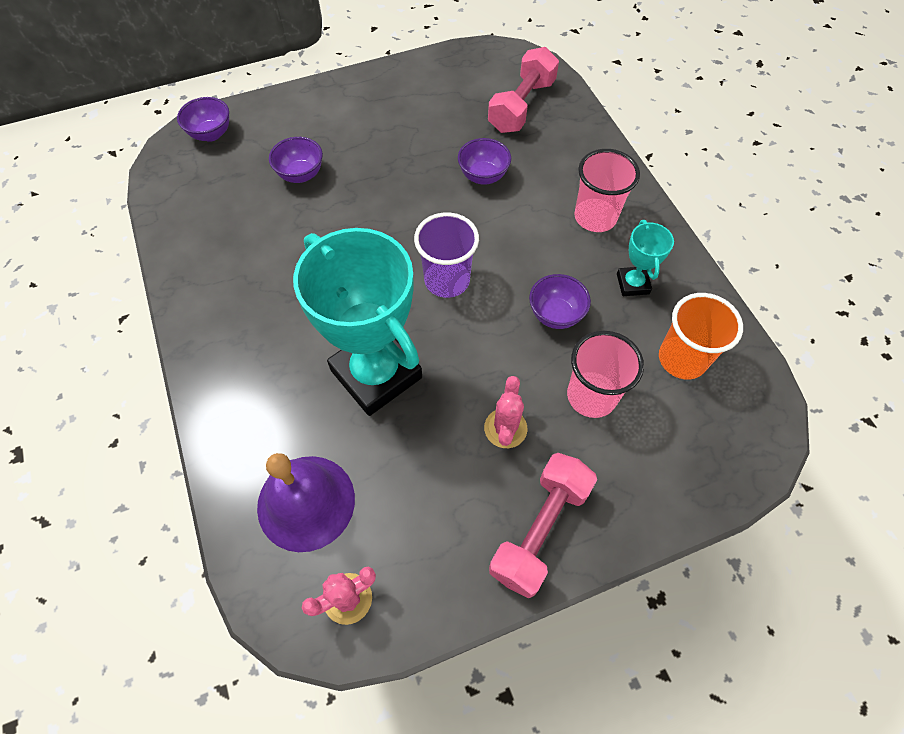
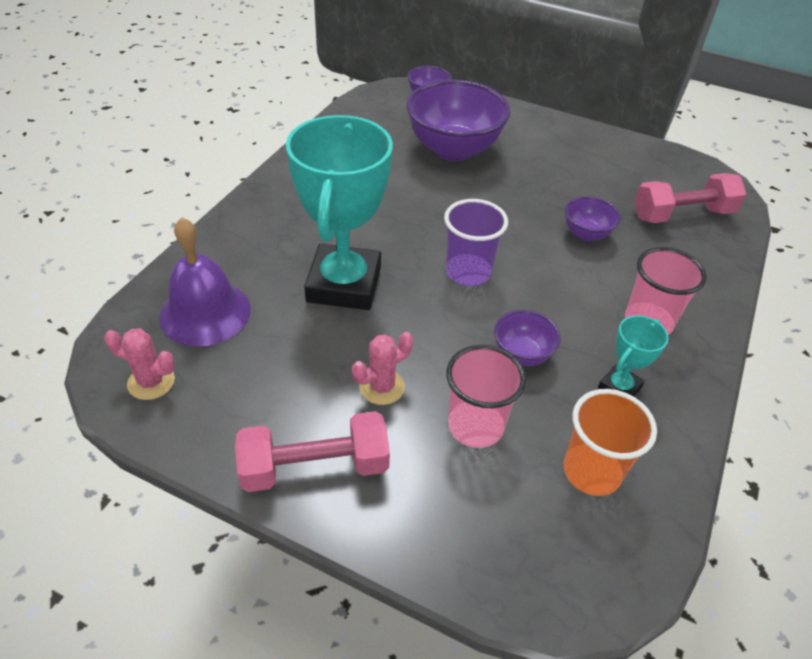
camera: 45 degrees right, 15 degrees down
purple bowl [269,137,323,183] -> purple bowl [406,80,510,161], size x2.08

